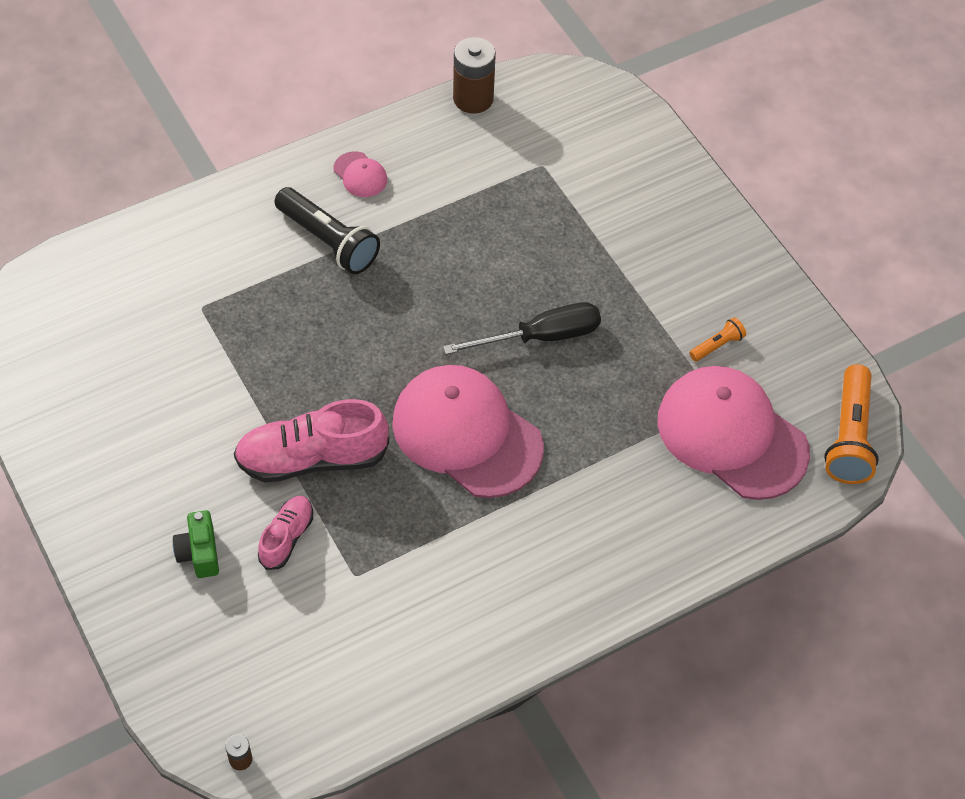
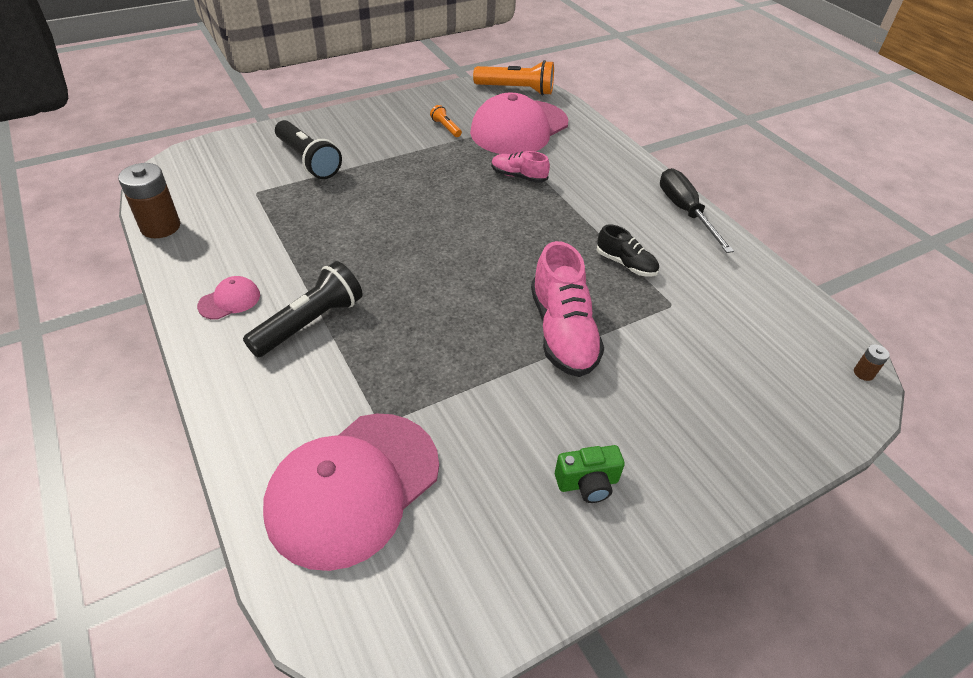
camera: 90 degrees left, 10 degrees down
green camera [173,510,219,578] -> green camera moved to [555,445,625,503]
pink shoe [258,496,313,570] -> pink shoe moved to [491,151,550,183]
pink cap [392,365,544,498] -> pink cap moved to [263,413,439,571]
black screwdriver [443,302,601,355] -> black screwdriver moved to [660,168,734,253]
none -> black flashlight [275,120,342,179]
none -> black shoe [597,224,659,276]

